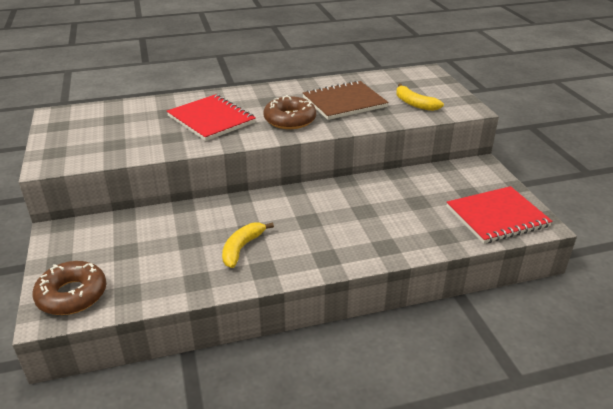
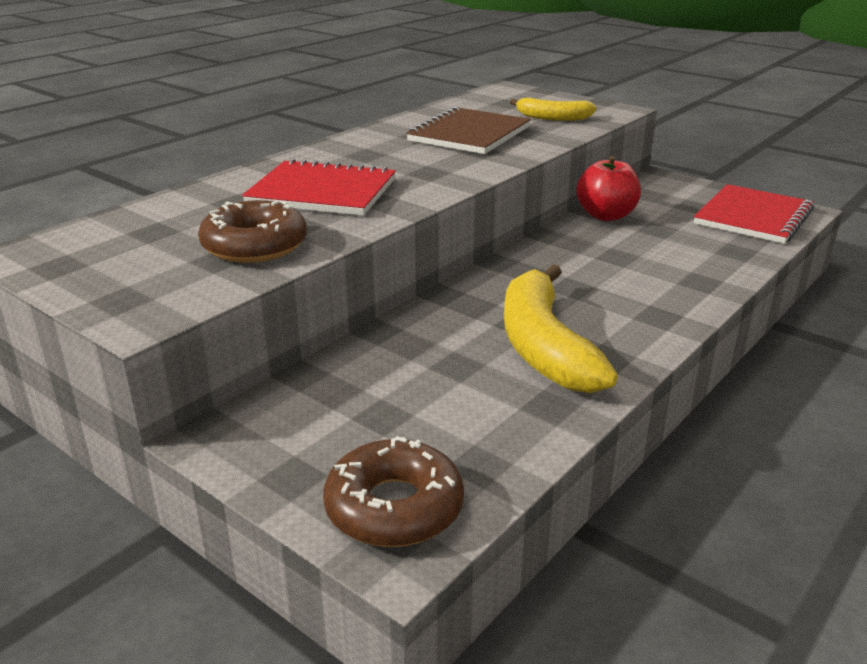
camera: 35 degrees left, 5 degrees down
yellow banana [222,222,274,268] -> yellow banana [504,264,618,393], size x1.79
brown donut [263,95,316,129] -> brown donut moved to [198,200,307,263]
none -> red apple [576,156,641,221]

